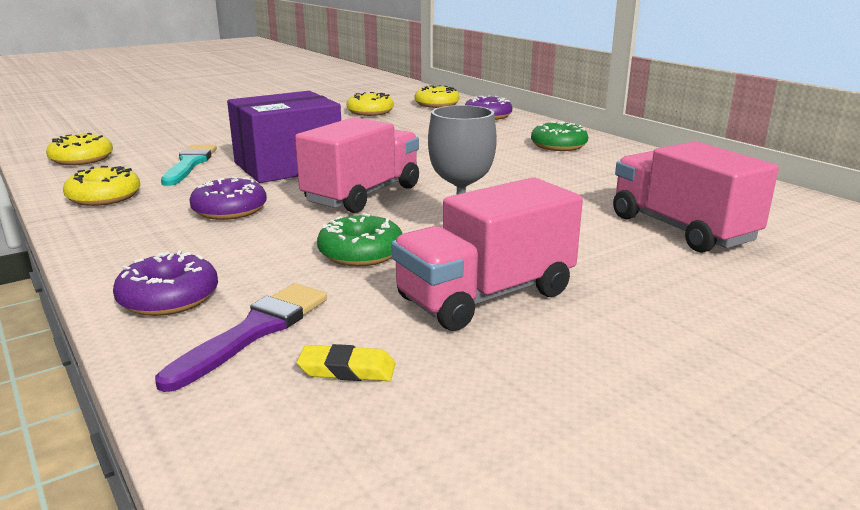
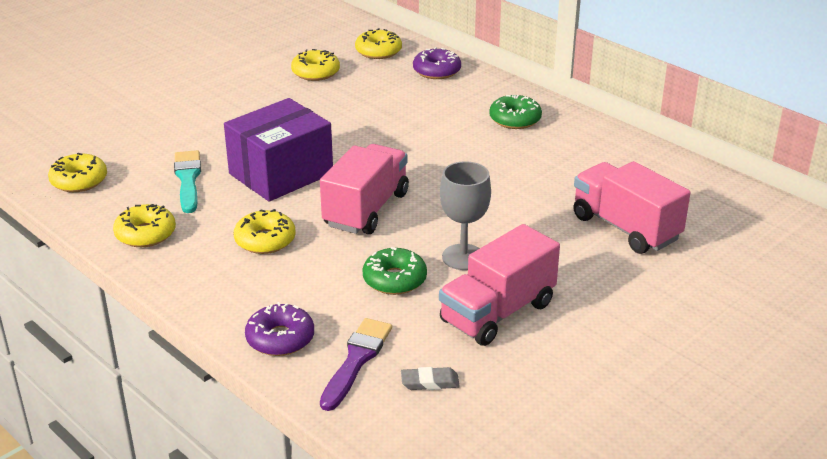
camera: 10 degrees left, 10 degrees up
purple donut [189,176,267,220] -> yellow donut [234,209,296,254]
yellow eraser [297,344,396,381] -> grey eraser [401,367,460,390]

